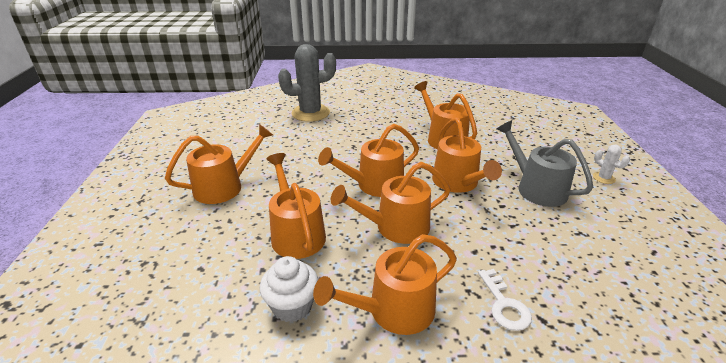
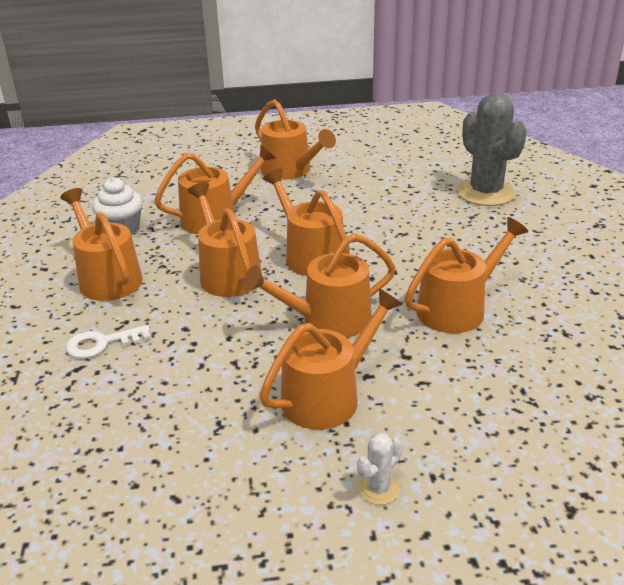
camera: 85 degrees right, 0 degrees up
grey watering can [497,120,593,207] -> orange watering can [260,289,403,430]

